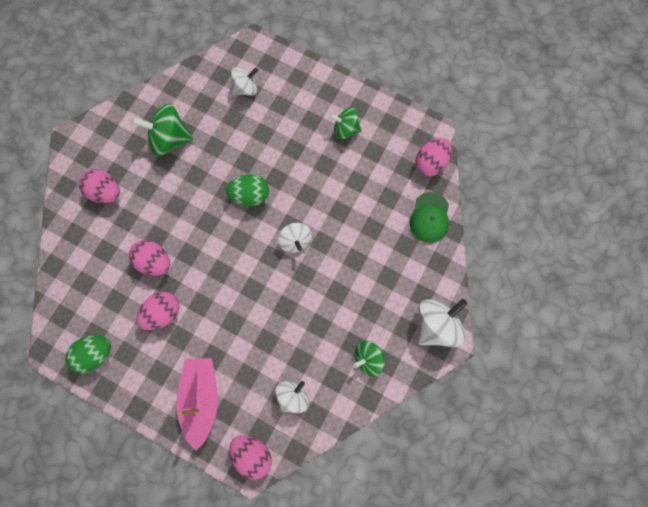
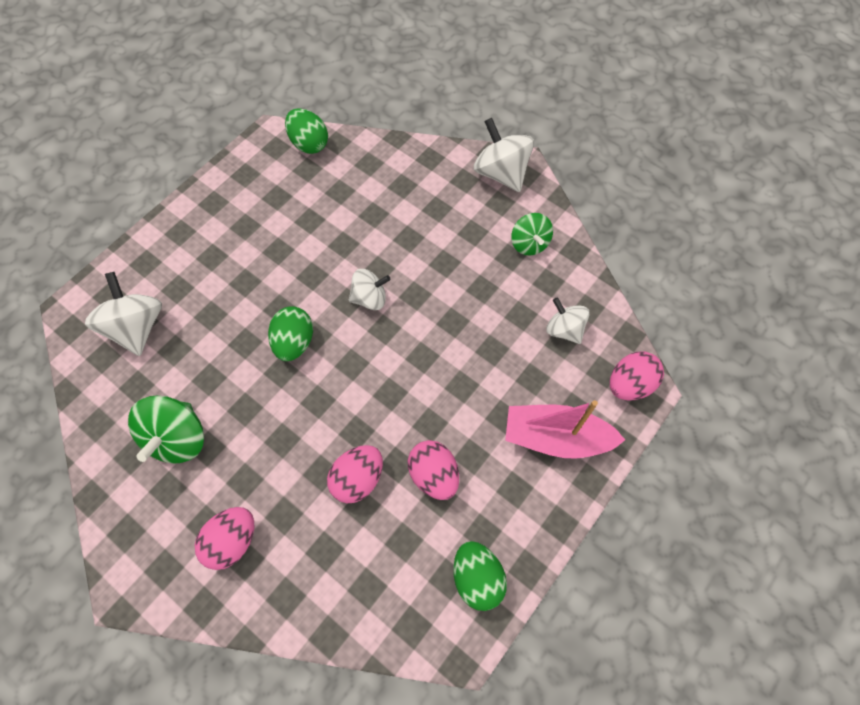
camera: 80 degrees left, 10 degrees down
white spinning top [231,67,258,96] -> white spinning top [85,272,162,356], size x1.55
green spinning top [330,108,362,140] -> none
green cap [410,192,449,243] -> none
pink egg [415,138,452,176] -> green egg [285,108,328,154]

